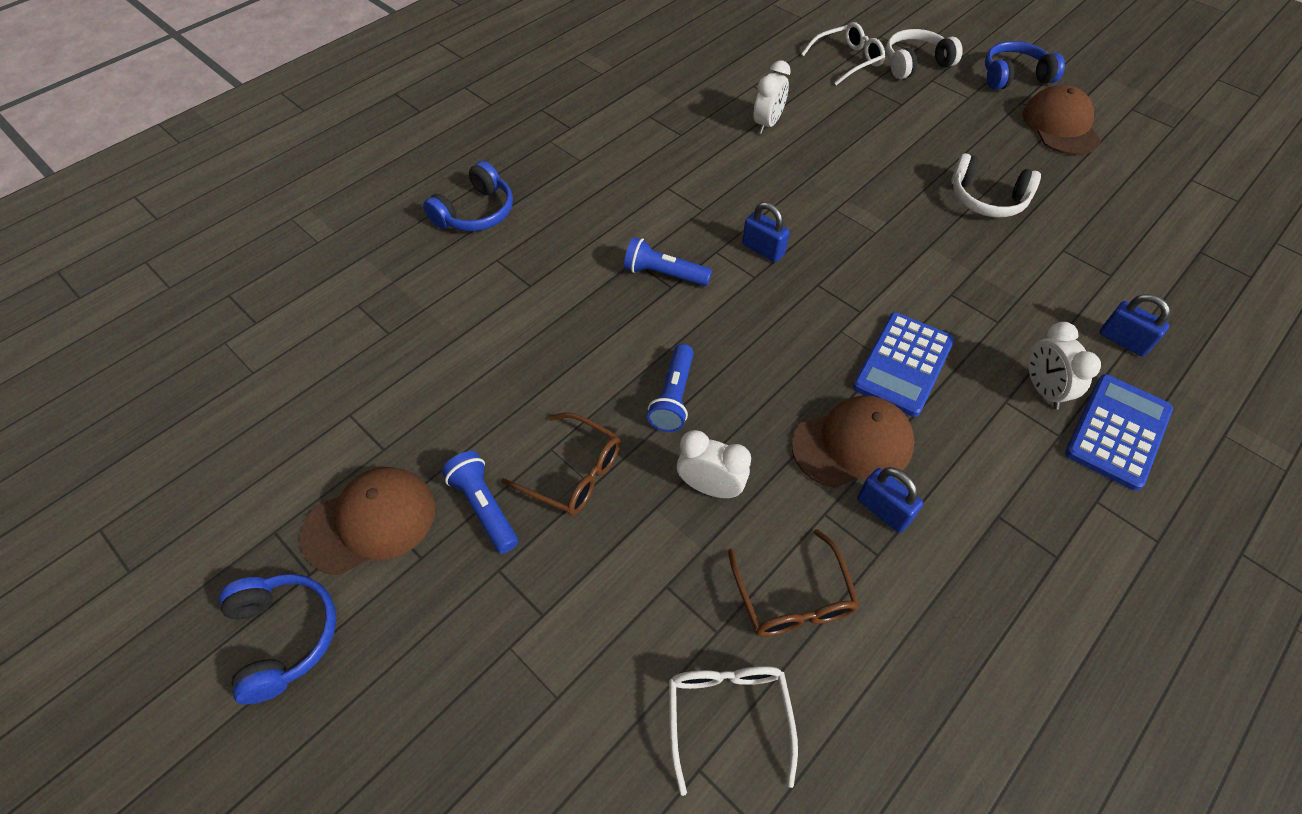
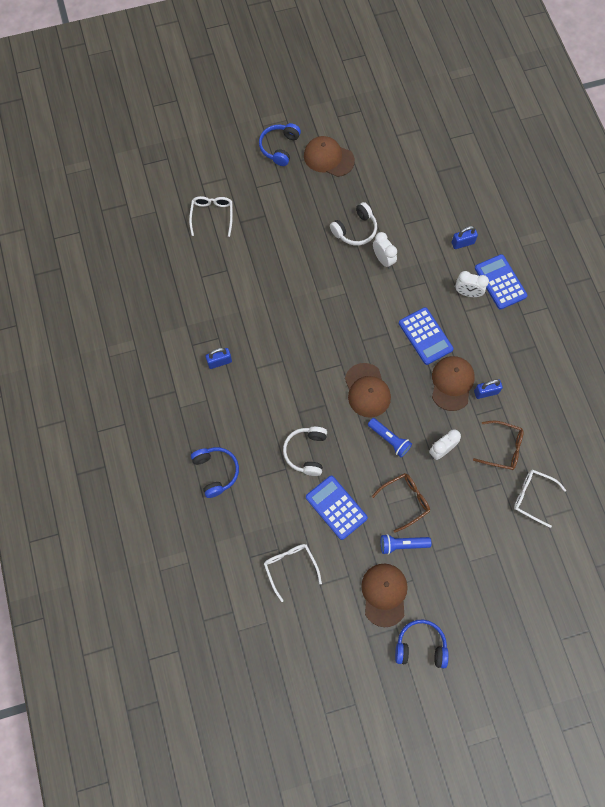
camera: 60 degrees left, 15 degrees up
blue flashlight [624,237,712,286] -> none
blue padlock [742,202,790,262] -> blue padlock moved to [206,348,232,369]
white clock [754,60,791,134] -> white clock moved to [373,232,397,269]
white headphones [886,29,963,79] -> white headphones moved to [283,426,327,476]
none -> white glasses [264,544,322,602]
none -> blue calculator [306,476,368,540]
none -> brown cap [345,363,391,418]

